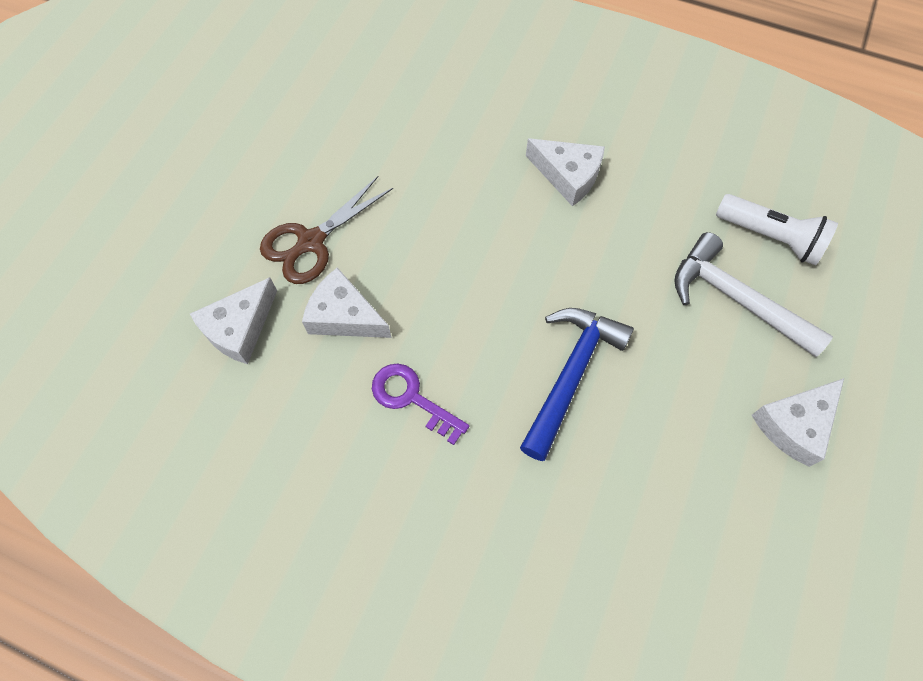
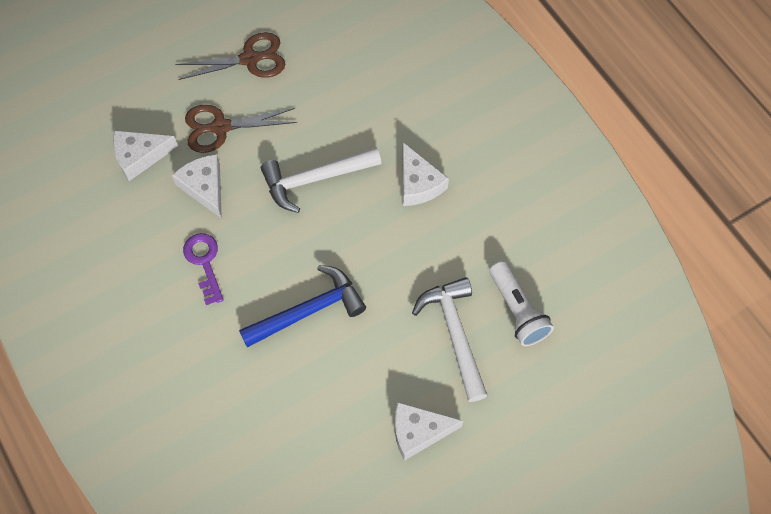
camera: 35 degrees right, 0 degrees up
none -> brown scissors [175,32,285,80]
none -> white hammer [261,147,381,213]

